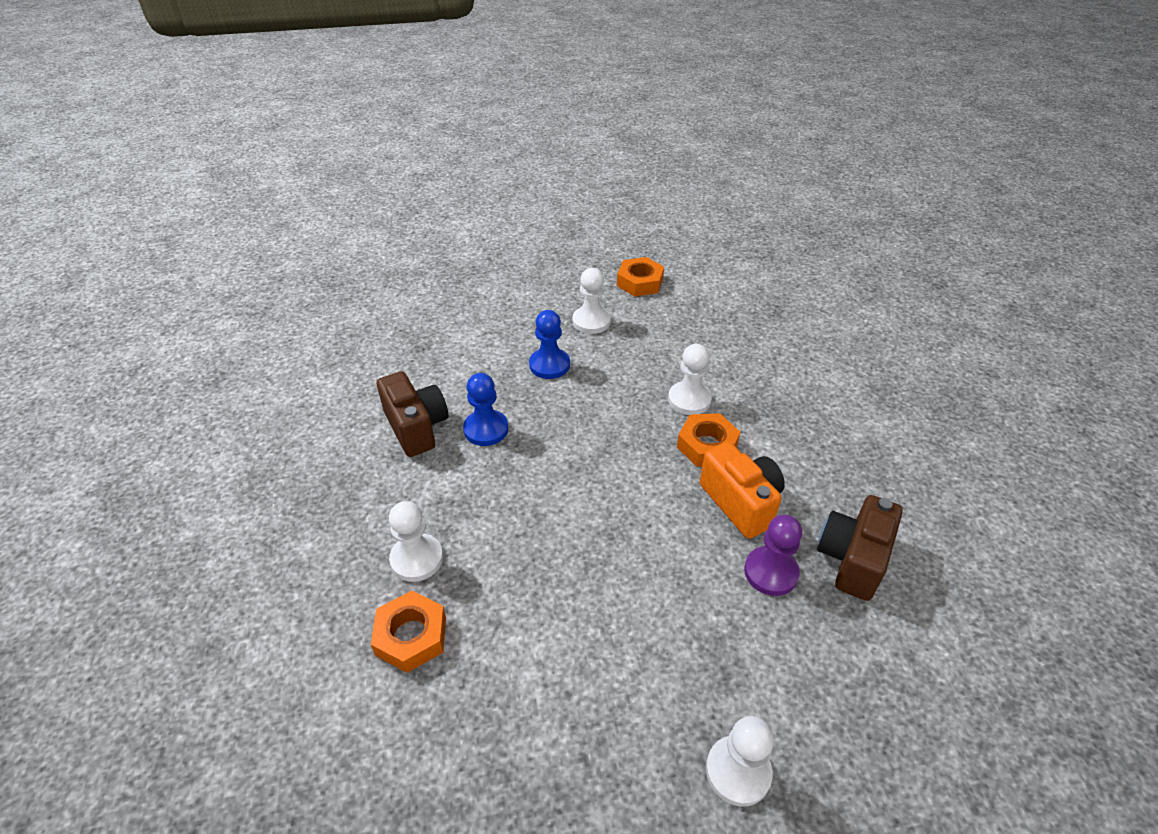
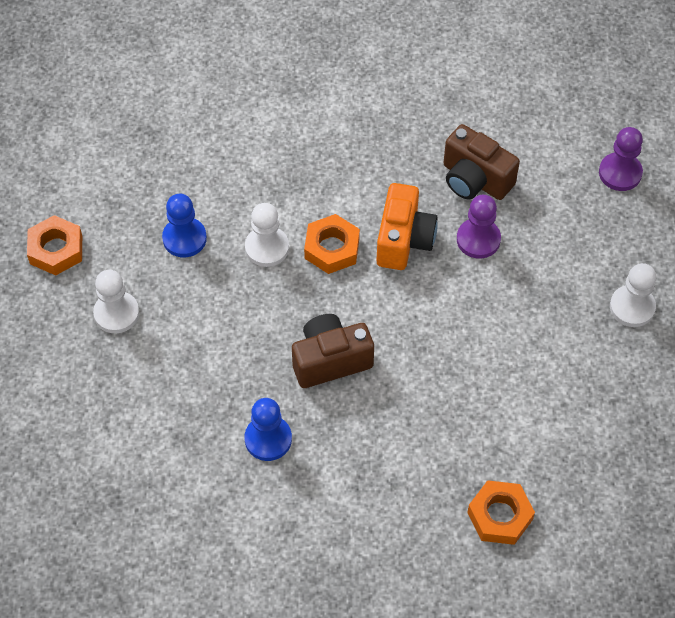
camera: 80 degrees left, 15 degrees up
brown camera [377,371,448,457] -> brown camera moved to [292,314,374,388]
white pawn [389,501,443,582] -> none
blue pawn [529,310,570,379] -> blue pawn moved to [162,194,207,257]
orange camera [700,442,785,539] -> orange camera turned 120 degrees clockwise [377,183,438,270]
none -> purple pawn [599,127,643,191]

